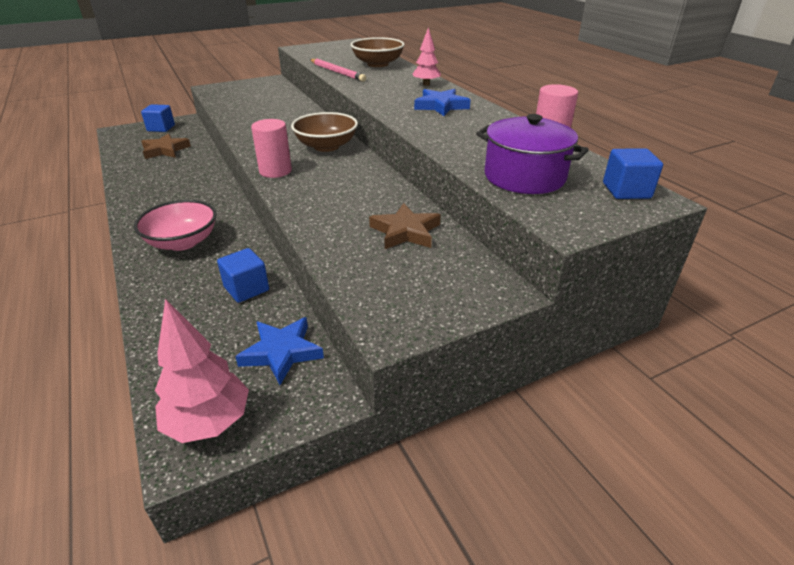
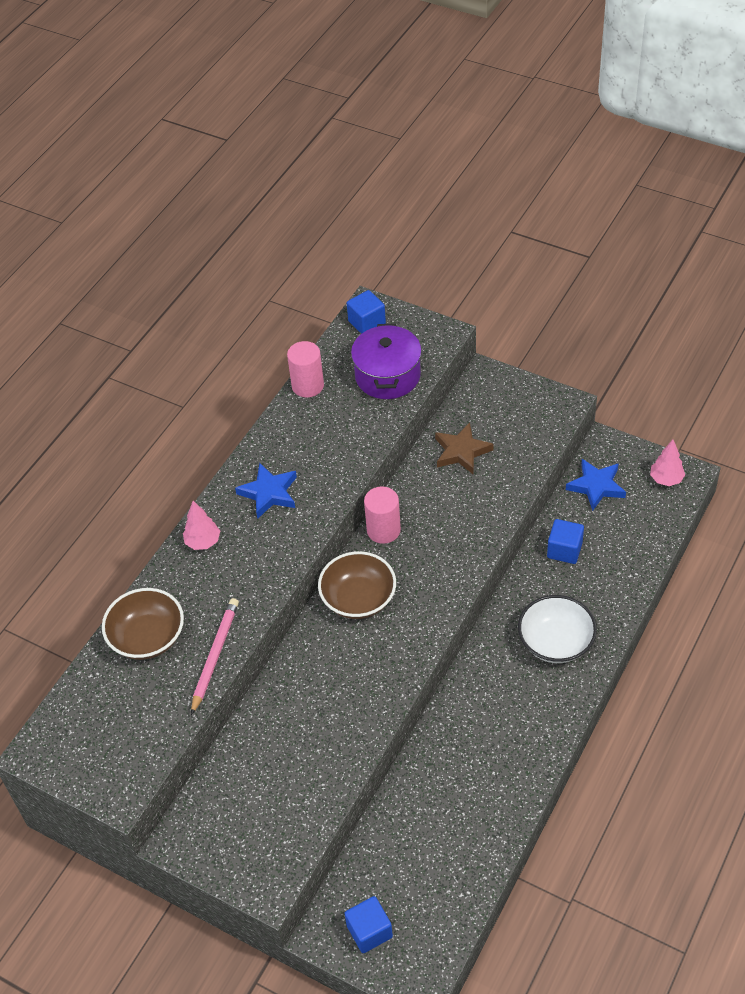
camera: 120 degrees left, 15 degrees up
pink bowl [134,200,217,251] -> white bowl [518,595,597,663]
brown star [141,133,191,159] -> none
pink tree [155,299,249,443] -> pink tree [650,440,685,486], size x0.64
pink cylinder [251,119,292,178] -> pink cylinder moved to [364,486,401,544]

